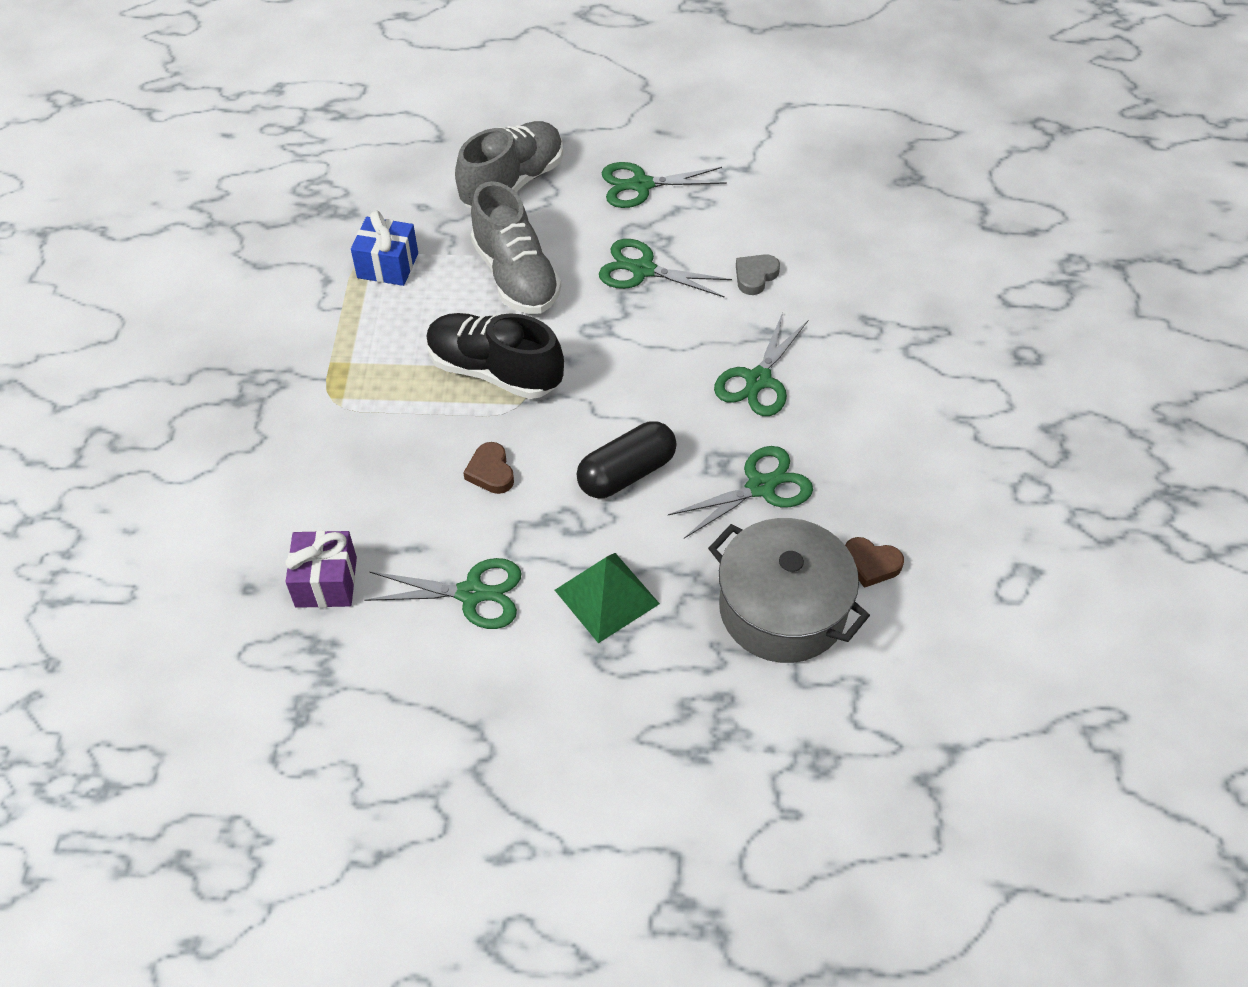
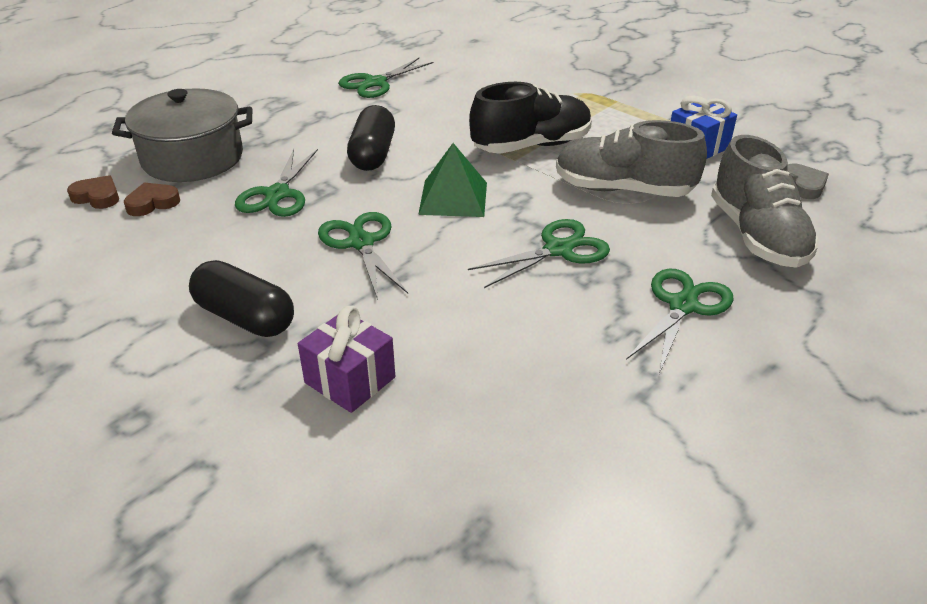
camera: 130 degrees right, 15 degrees down
purple gift [285,530,357,608] -> purple gift moved to [298,306,395,413]
brown heart [463,442,514,494] -> brown heart moved to [67,175,119,209]
green pyramid [555,553,660,643] -> green pyramid moved to [418,143,487,217]
grey heart [736,254,780,295] -> grey heart moved to [787,164,829,199]
none -> black capsule [189,260,294,337]

